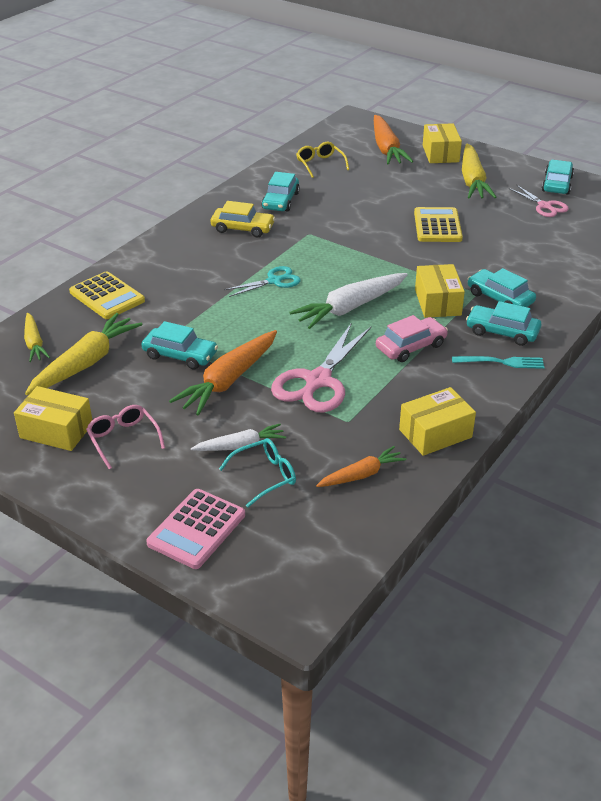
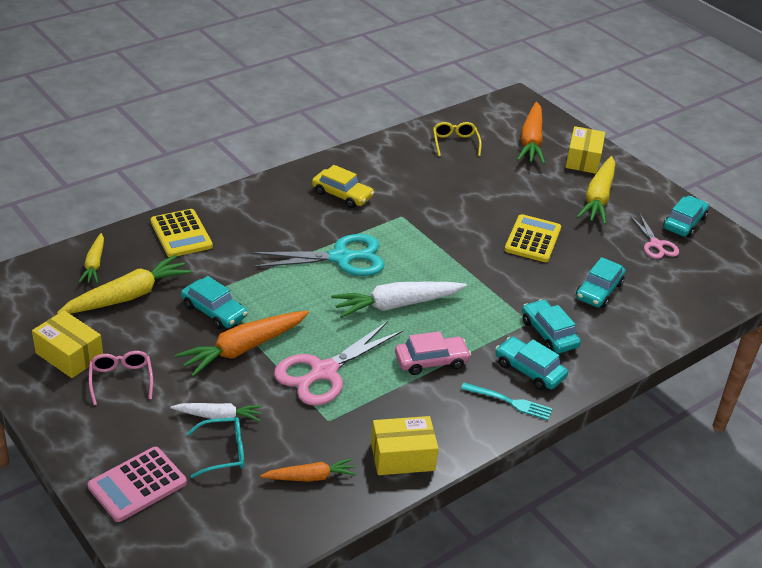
camera: 15 degrees right, 0 degrees up
turquoise scissors [224,266,301,297] -> turquoise scissors [250,234,384,276], size x1.73
turquoise car [261,172,300,212] -> turquoise car moved to [576,257,626,308]
yellow box [415,264,465,318] -> none

